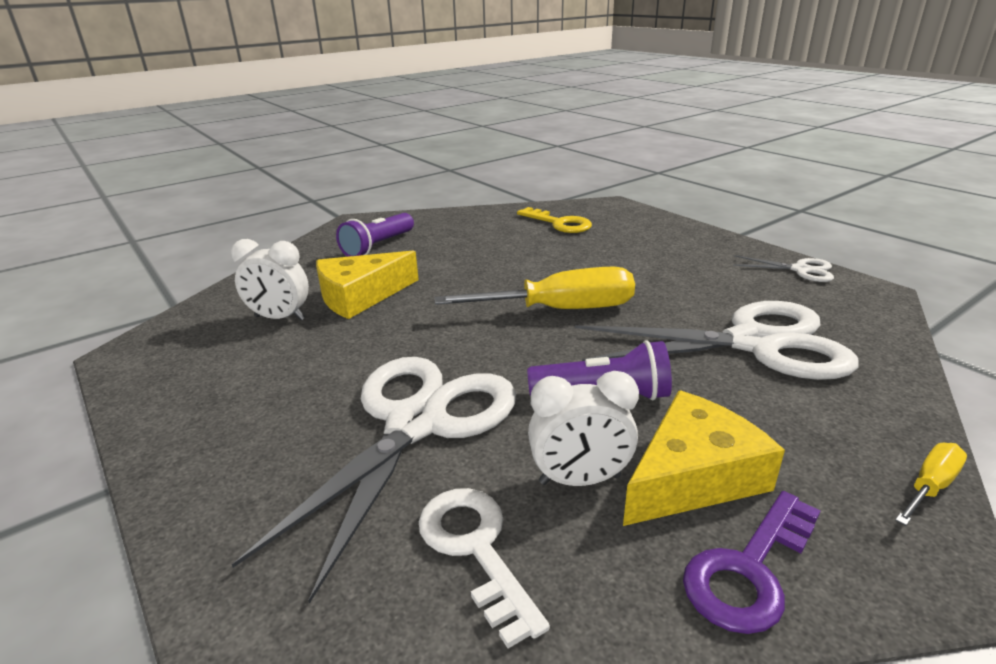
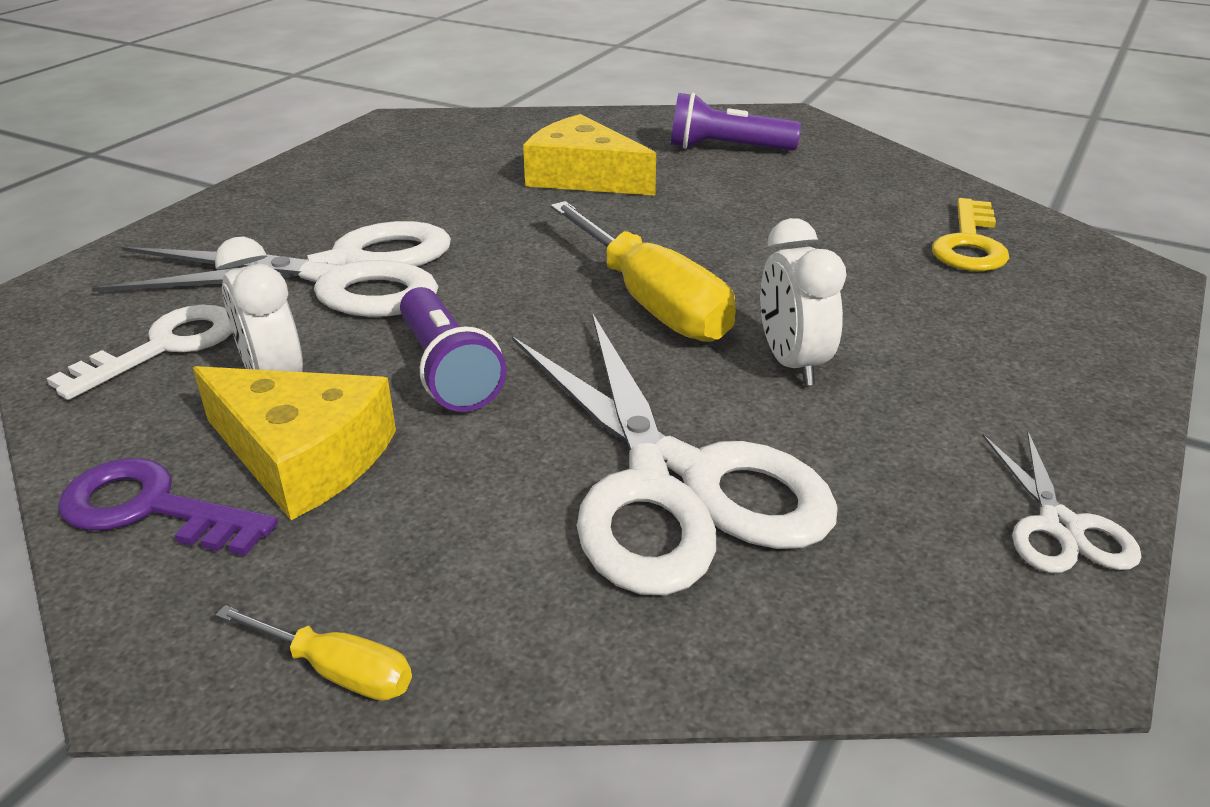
camera: 65 degrees right, 5 degrees up
white clock [231,239,309,320] -> white clock moved to [760,218,846,386]

